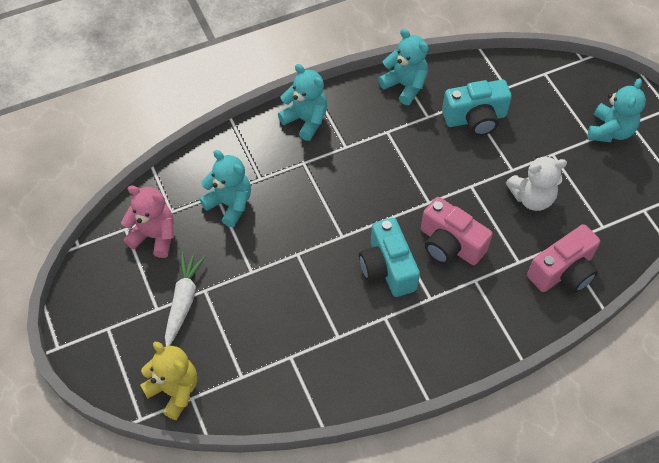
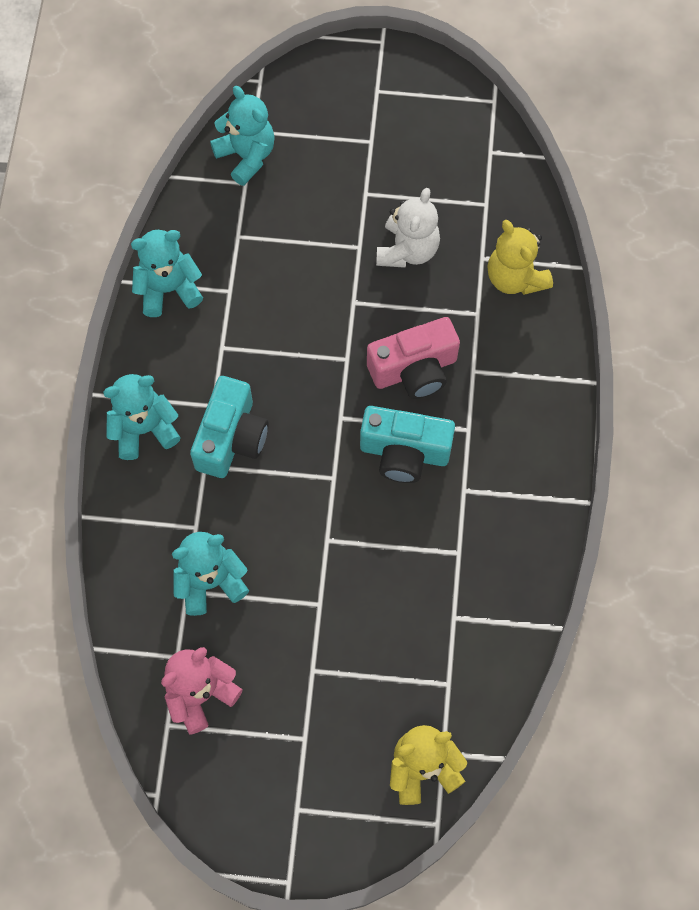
camera: 60 degrees left, 10 degrees up
white carrot [165,252,206,346] -> none
turquoise camera [442,80,512,136] -> turquoise camera moved to [190,376,268,478]
pink camera [527,224,600,293] -> yellow teddy bear [487,220,553,295]
turquoise teddy bear [588,78,646,142] -> turquoise teddy bear moved to [210,86,275,186]

